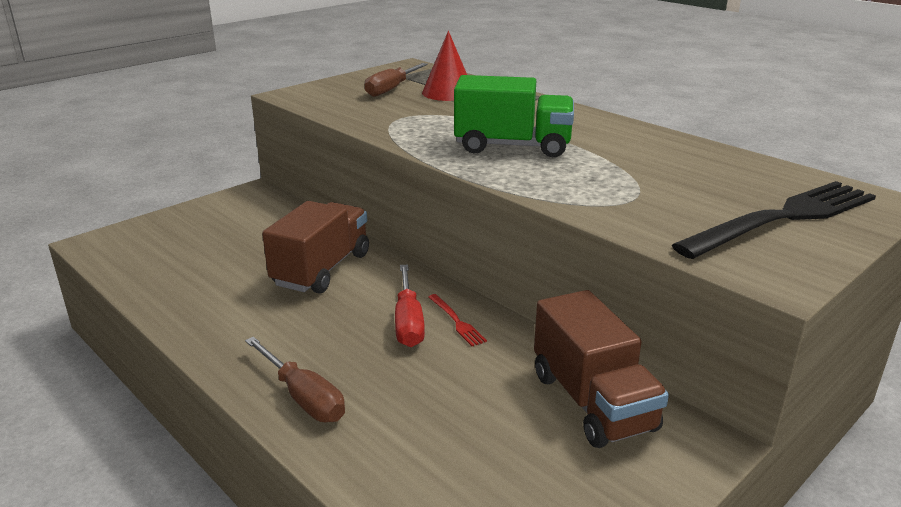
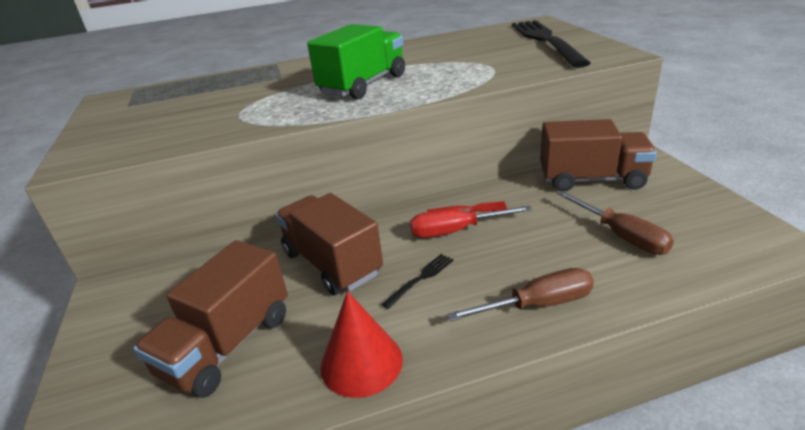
camera: 60 degrees left, 5 degrees up
brown screwdriver [365,63,428,97] -> brown screwdriver moved to [557,191,674,255]
red screwdriver [395,265,425,347] -> red screwdriver turned 150 degrees clockwise [410,205,532,238]
red cone [422,31,467,101] -> red cone moved to [320,291,403,398]
none -> brown truck [133,240,288,398]
none -> black fork [381,254,453,309]

